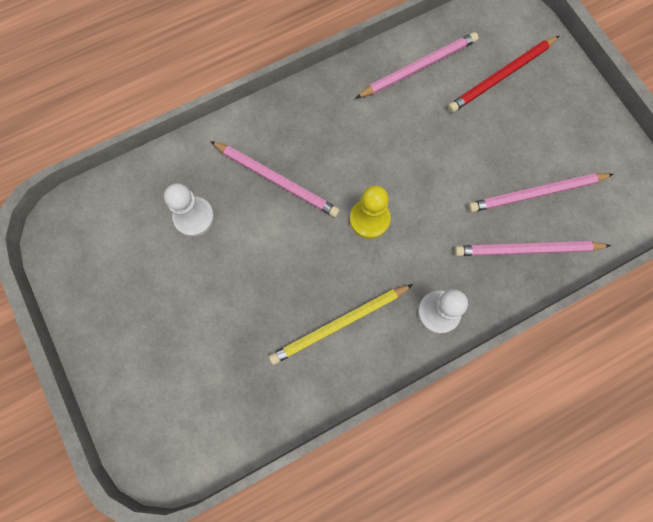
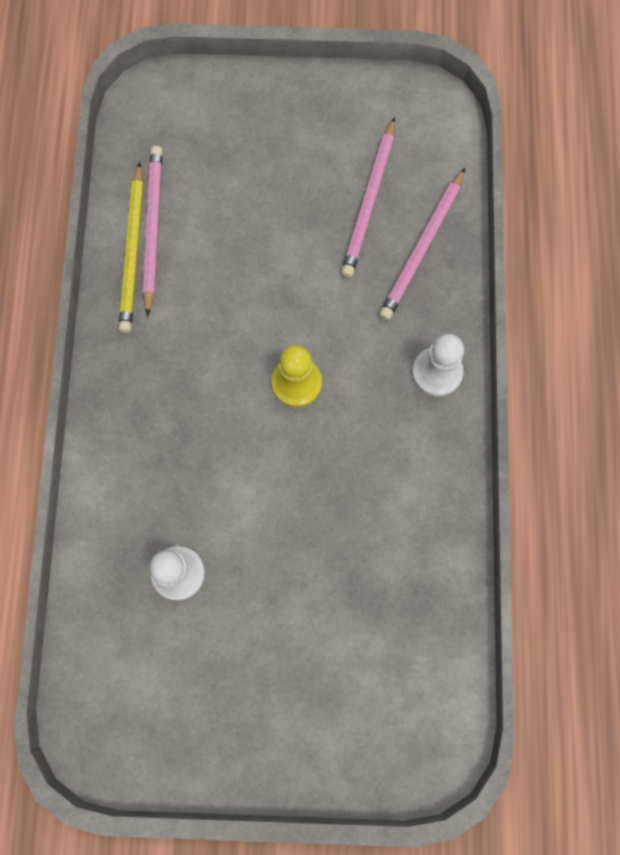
camera: 60 degrees left, 0 degrees up
pink pencil [210,141,340,217] -> none
yellow pencil [269,284,413,365] -> yellow pencil moved to [119,162,144,333]
red pencil [448,36,559,113] -> none

